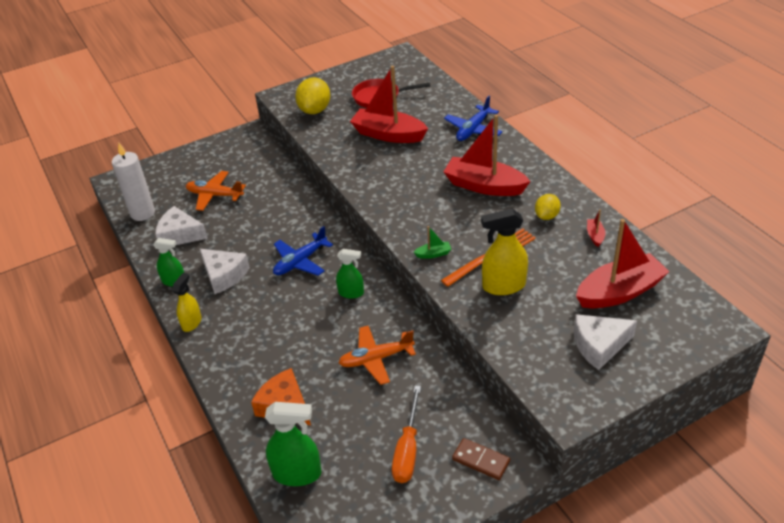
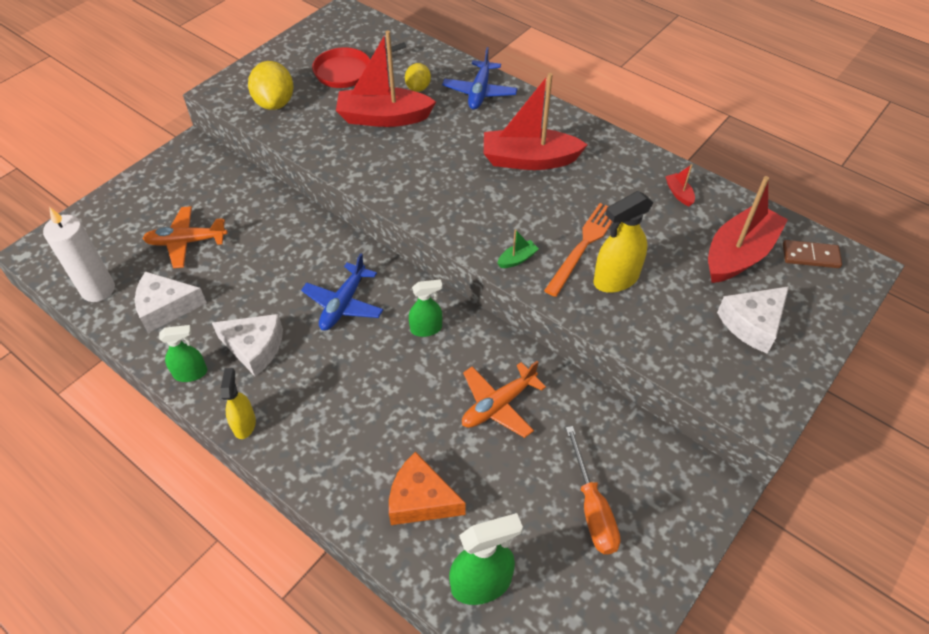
camera: 25 degrees left, 10 degrees up
brown domino [452,438,510,480] -> brown domino moved to [783,240,842,268]
yellow lemon [535,194,561,220] -> yellow lemon moved to [405,63,431,92]

